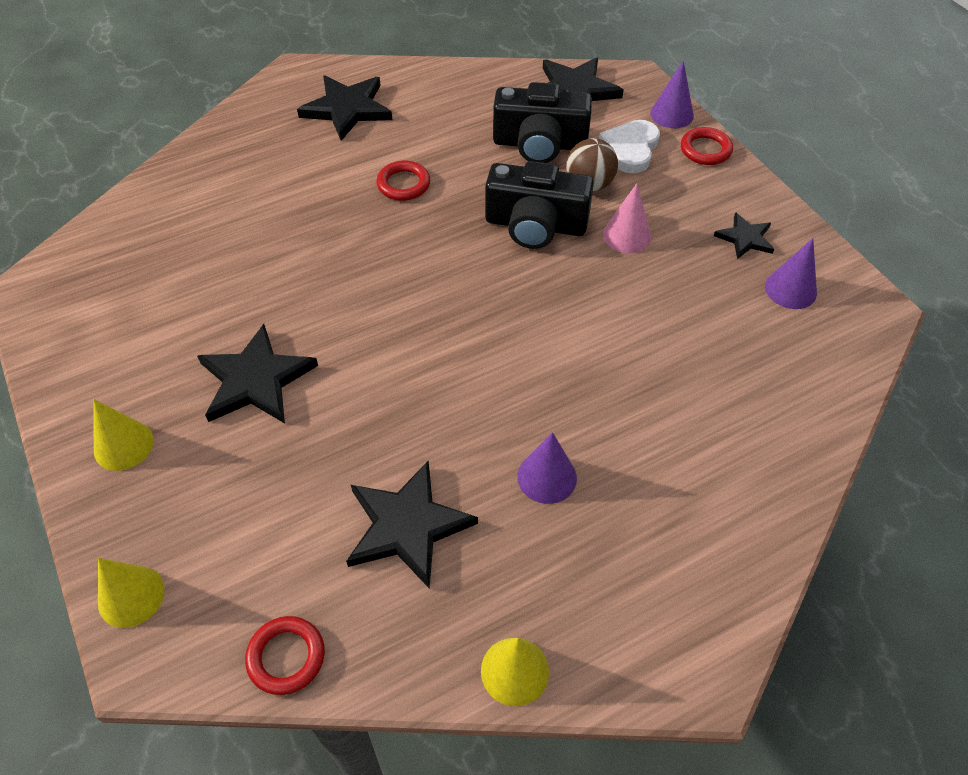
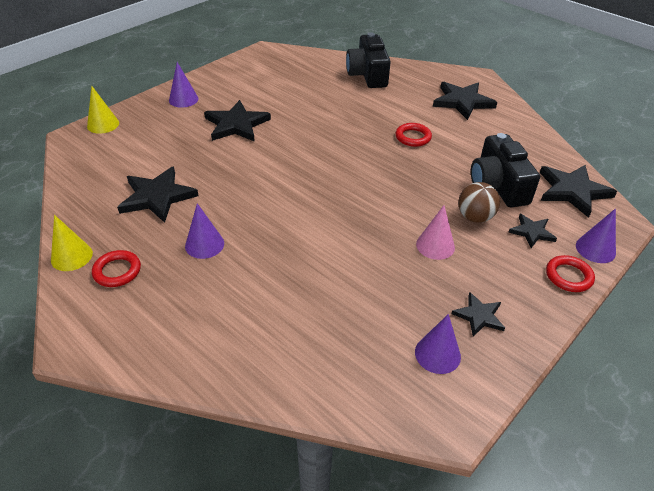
camera: 70 degrees right, 10 degrees down
yellow cone [94,399,154,471] -> purple cone [169,62,198,108]
red ring [245,616,325,695] -> red ring moved to [92,250,141,287]
black camera [485,161,594,249] -> black camera moved to [346,32,390,88]
white heart [599,120,660,174] -> black star [508,214,557,248]

